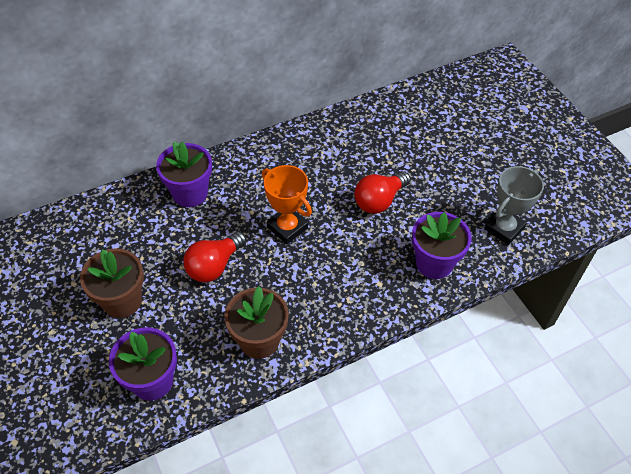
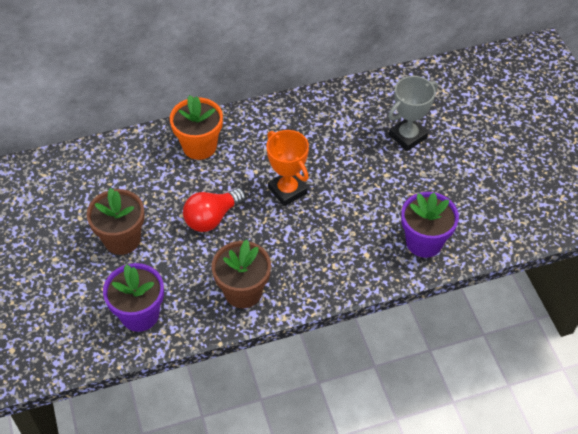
camera: 10 degrees right, 0 degrees up
purple flower pot [156,142,212,207] -> orange flower pot [170,95,223,160]
red light bulb [354,171,411,214] -> none
grey trophy [484,166,544,245] -> grey trophy moved to [388,76,438,151]

